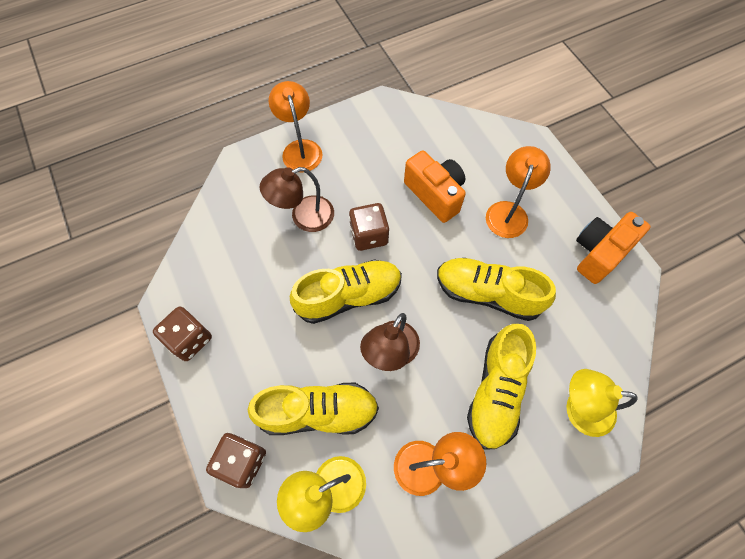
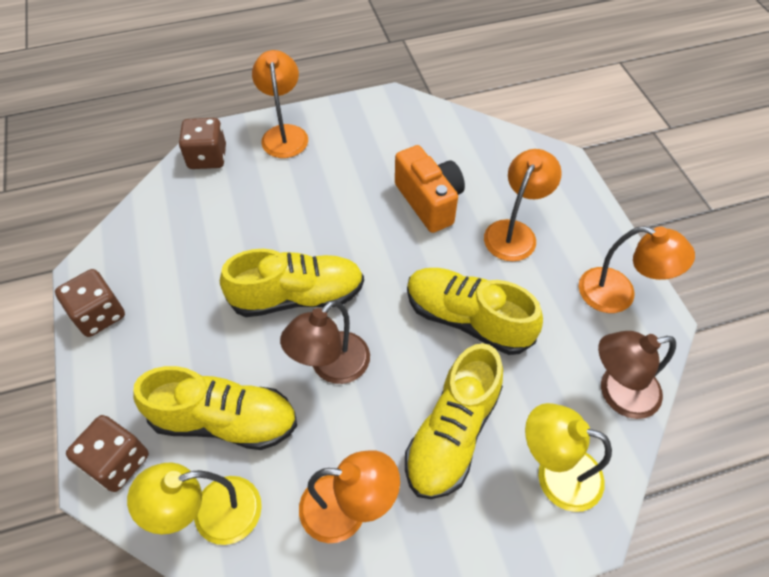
camera: 10 degrees right, 10 degrees down
brown lamp [260,167,334,232] -> brown lamp moved to [598,331,676,419]
brown dice [349,203,389,251] -> brown dice moved to [179,118,226,169]
orange camera [576,212,650,284] -> orange lamp [579,226,695,313]

